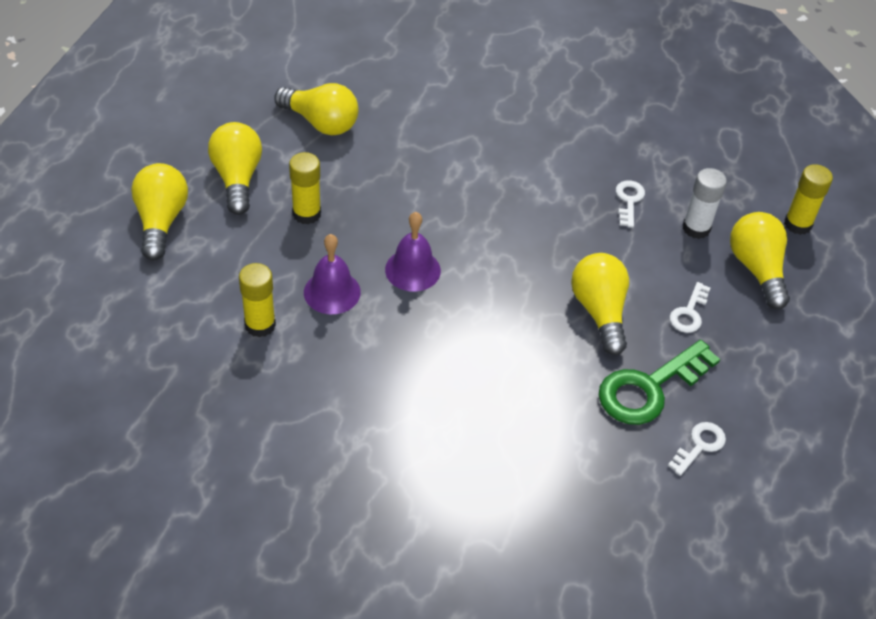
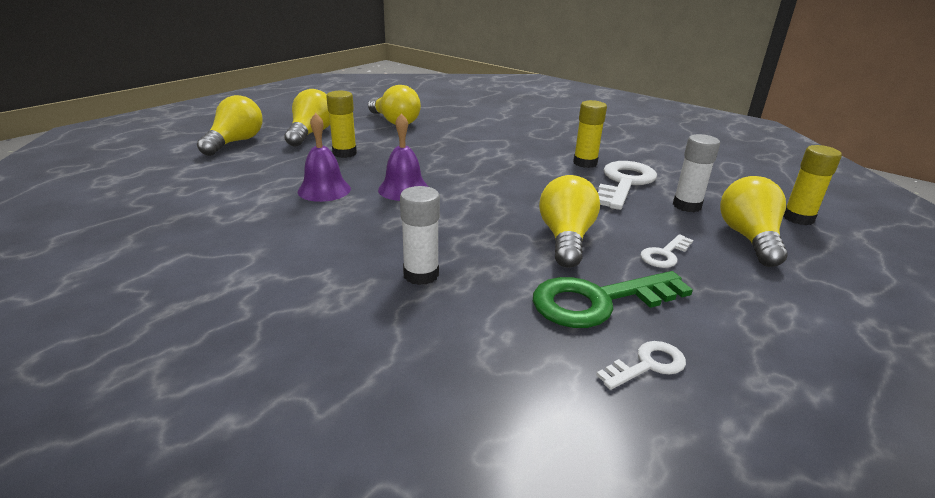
camera: 20 degrees right, 20 degrees down
yellow glue stick [239,263,276,337] -> yellow glue stick moved to [573,100,607,168]
white key [616,180,645,228] -> white key [598,161,657,210], size x1.94
none -> white glue stick [400,186,440,285]

